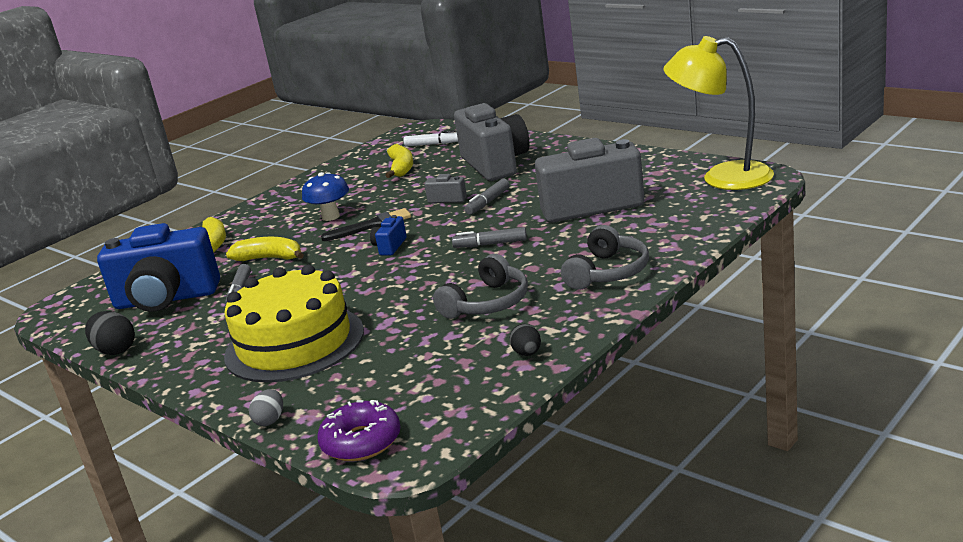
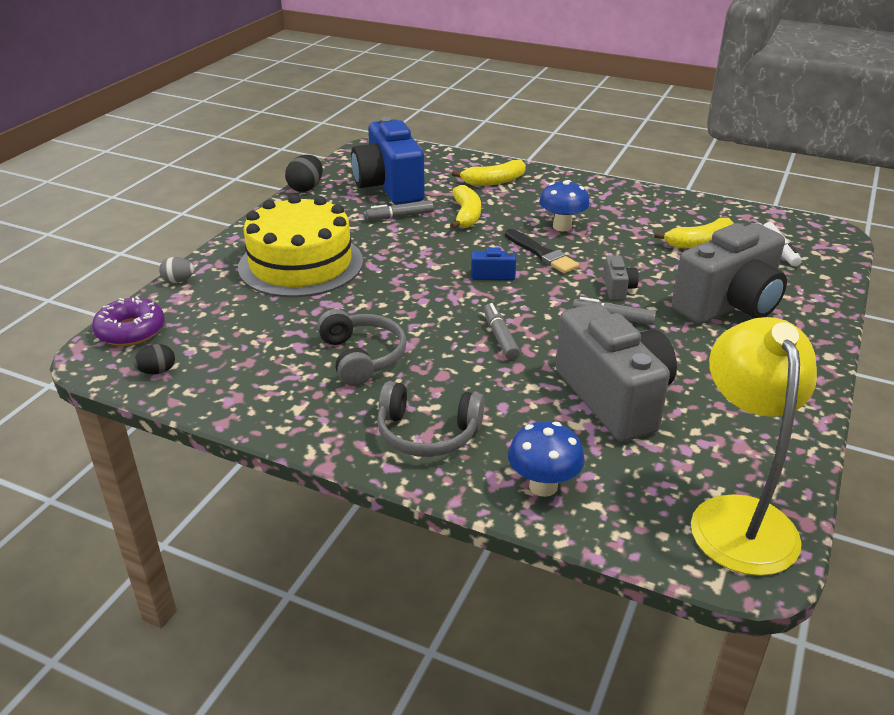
camera: 70 degrees right, 10 degrees up
grey headphones [433,254,528,319] -> grey headphones turned 135 degrees counterclockwise [317,309,407,386]
black egg [509,324,541,356] -> black egg moved to [133,344,175,374]
none -> blue mushroom [508,422,585,497]

